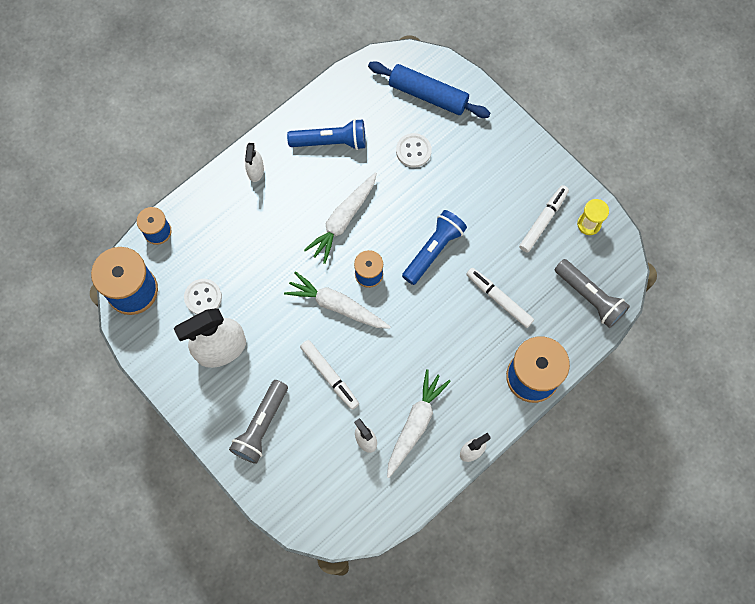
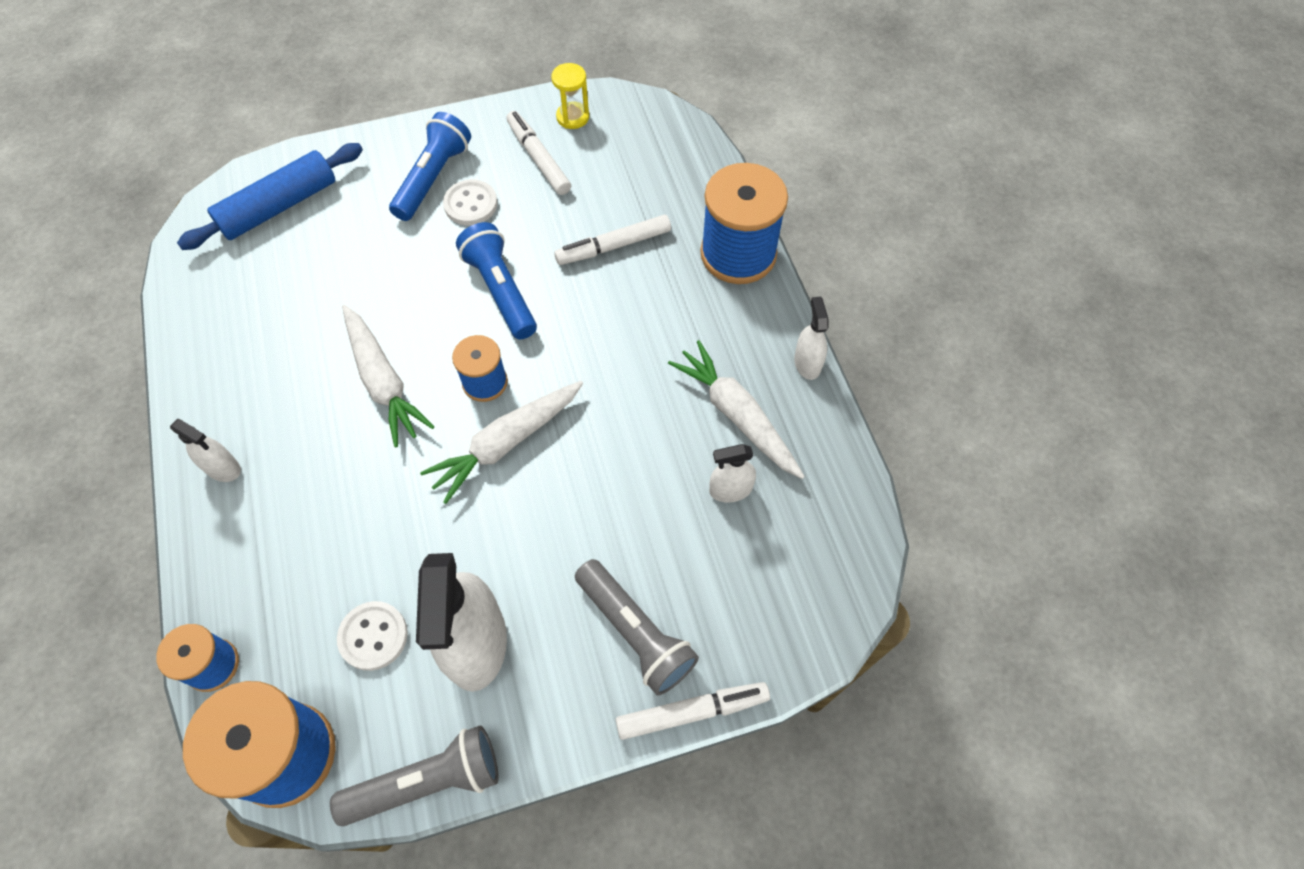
camera: 65 degrees left, 10 degrees down
blue flashlight [287,119,365,150] -> blue flashlight moved to [389,112,471,221]
white marker [300,340,359,410] -> white marker moved to [616,682,770,740]
white button [396,133,432,168] -> white button moved to [443,180,498,225]
grey flashlight [555,259,630,328] -> grey flashlight moved to [330,726,499,826]

